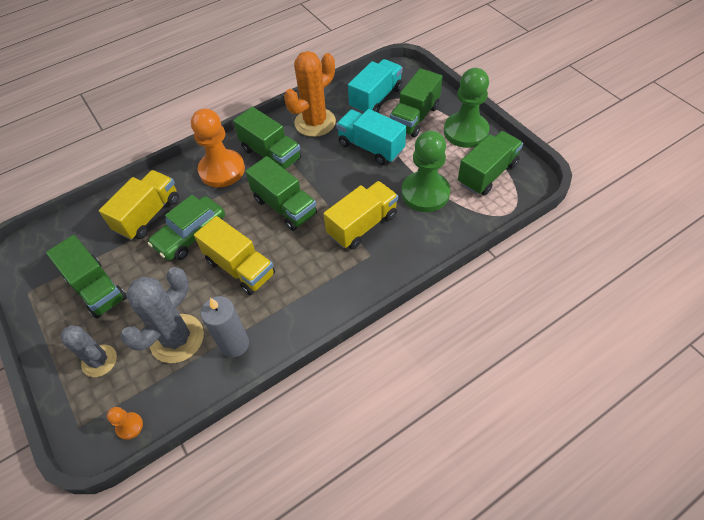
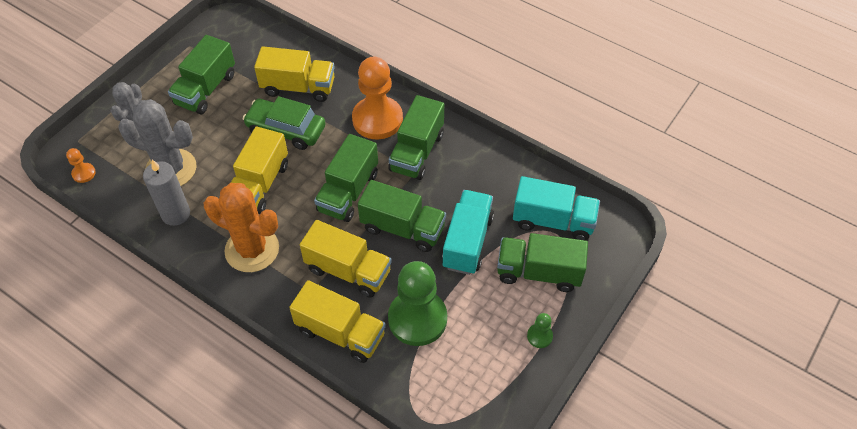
camera: 65 degrees right, 0 degrees up
orange cactus [284,51,336,137] -> orange cactus moved to [204,183,279,272]
green pawn [444,68,490,148] -> green pawn [527,313,553,348], size x0.43
green truck [458,131,523,195] -> green truck moved to [358,180,446,252]
none -> yellow truck [289,280,386,363]

